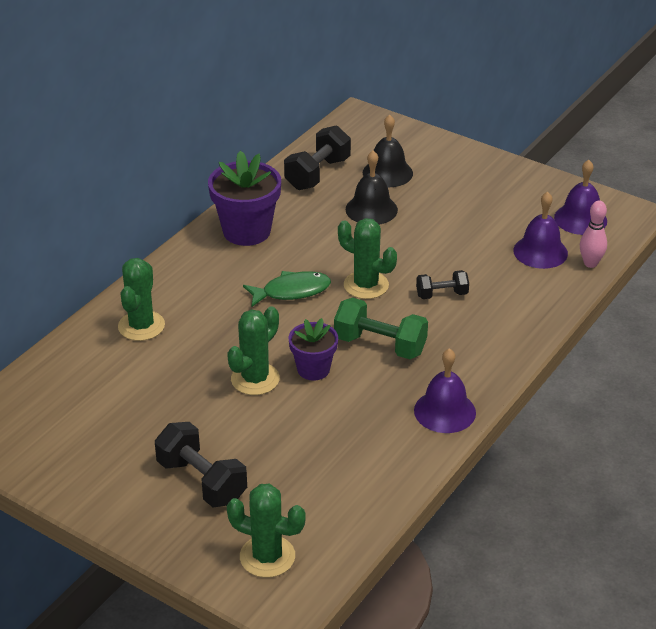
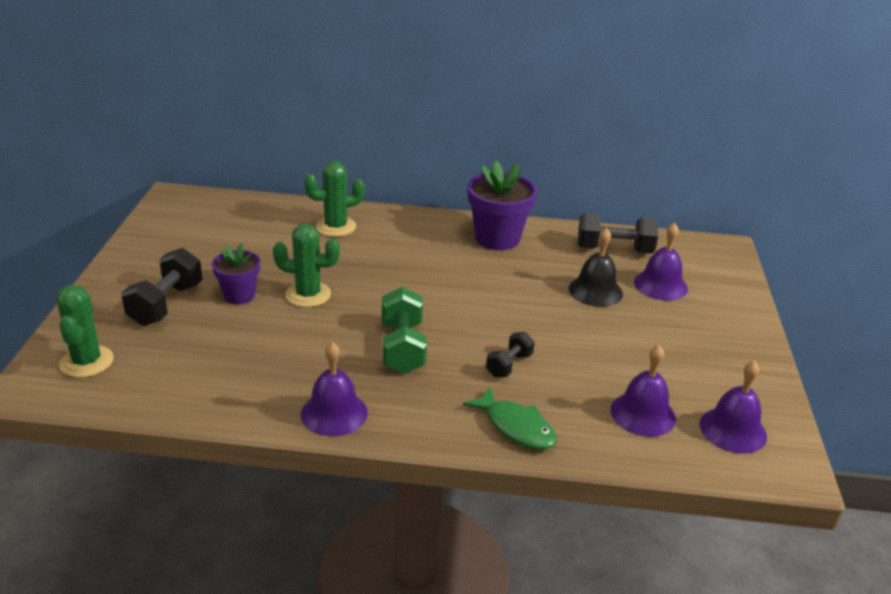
camera: 60 degrees right, 5 degrees down
green fish [243,271,331,307] -> green fish moved to [463,386,557,450]
purple flower pot [288,318,338,381] -> purple flower pot moved to [212,244,260,304]
green cactus [338,218,397,299] -> none
black bell [363,115,413,187] -> purple bell [634,223,688,301]
black dumbbell [416,270,469,299] -> black dumbbell turned 75 degrees clockwise [486,332,535,377]
pink bowling pin [580,201,607,268] -> none

